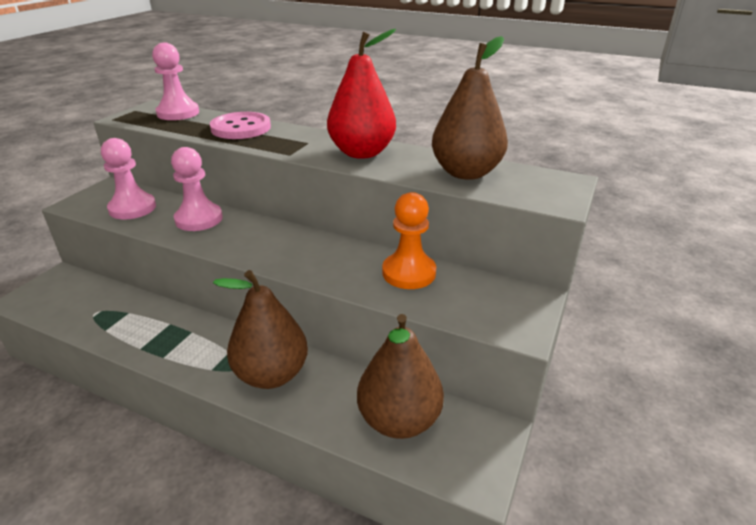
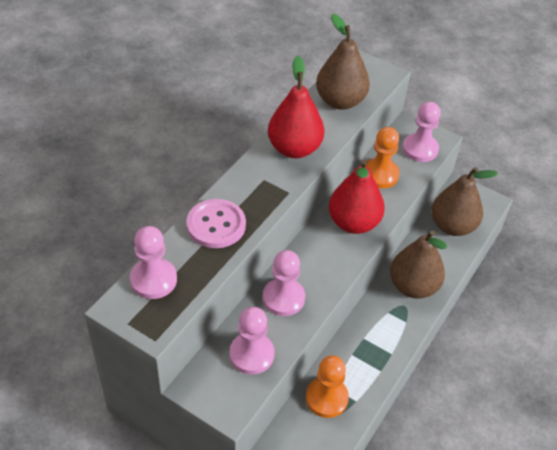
camera: 85 degrees left, 15 degrees up
none -> orange pawn [306,355,349,418]
none -> red pear [329,159,385,234]
none -> pink pawn [402,102,440,162]

